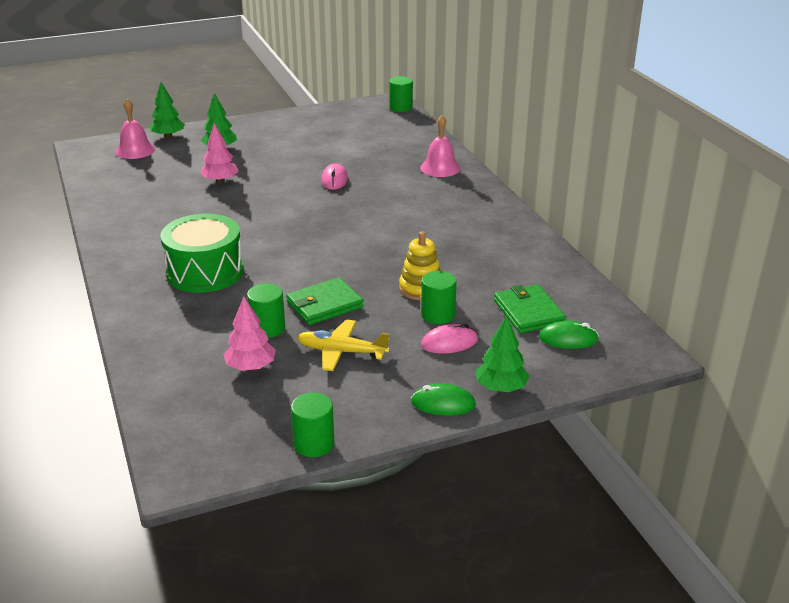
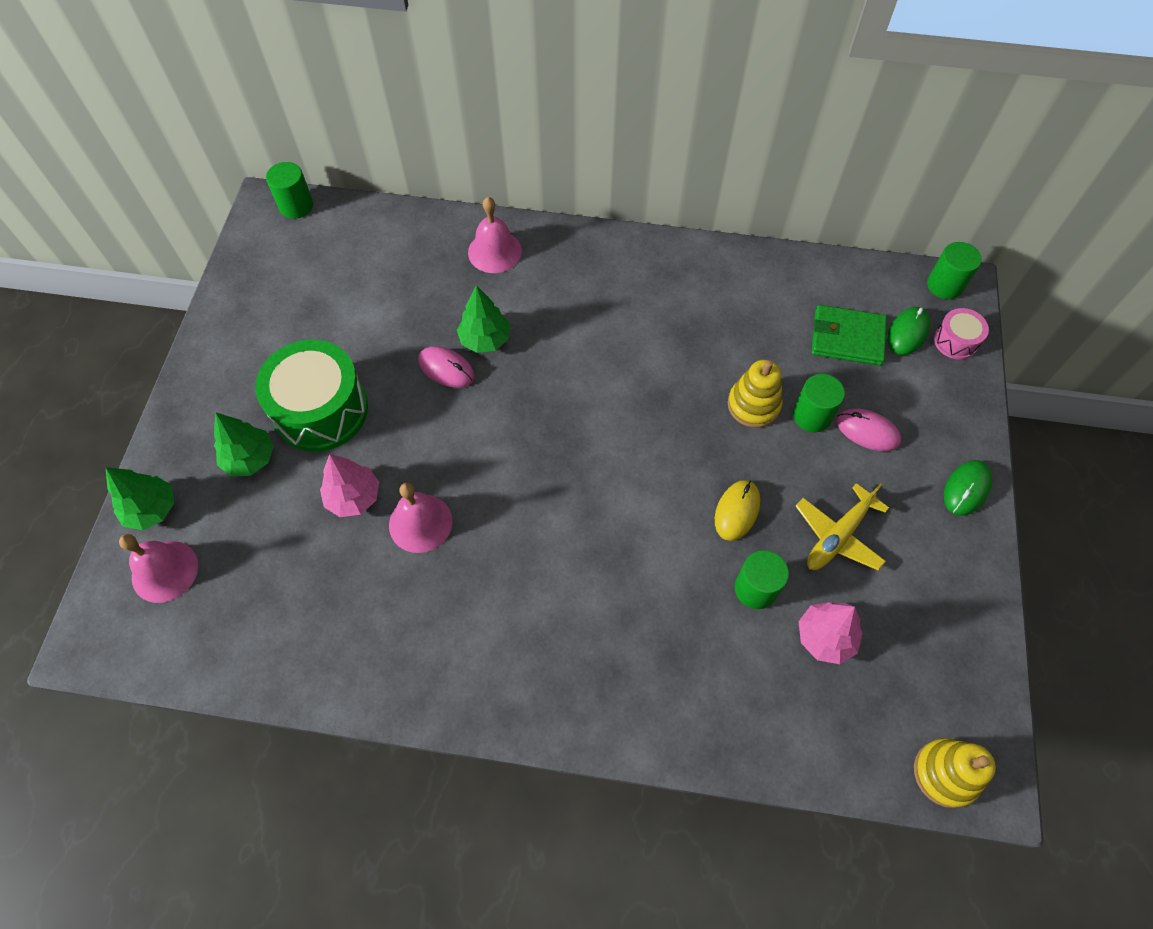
camera: 60 degrees left, 30 degrees up
green drum [160,214,244,293] -> green drum moved to [255,339,368,452]
green wallet [286,277,364,325] -> yellow mouse [715,480,760,541]
green cylinder [291,393,334,457] -> green cylinder moved to [927,242,982,300]
pink mouse [421,324,478,354] -> pink mouse turned 75 degrees counterclockwise [836,409,901,451]
green tree [476,316,529,392] -> green tree moved to [457,285,510,353]
none -> pink bell [389,483,453,553]
none -> yellow stacking toy [914,738,996,808]
none -> pink drum [934,308,989,360]

